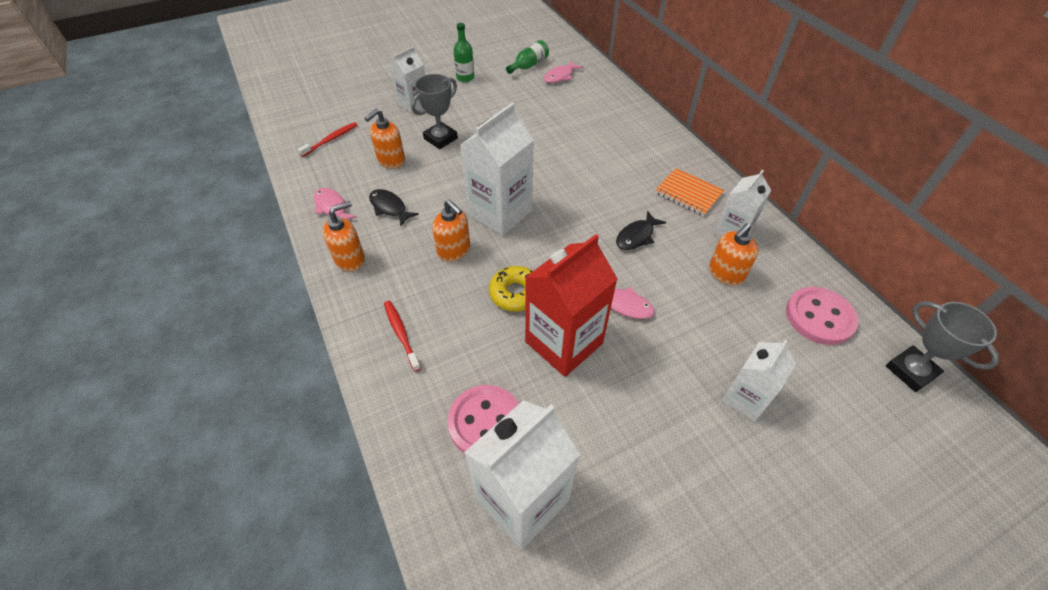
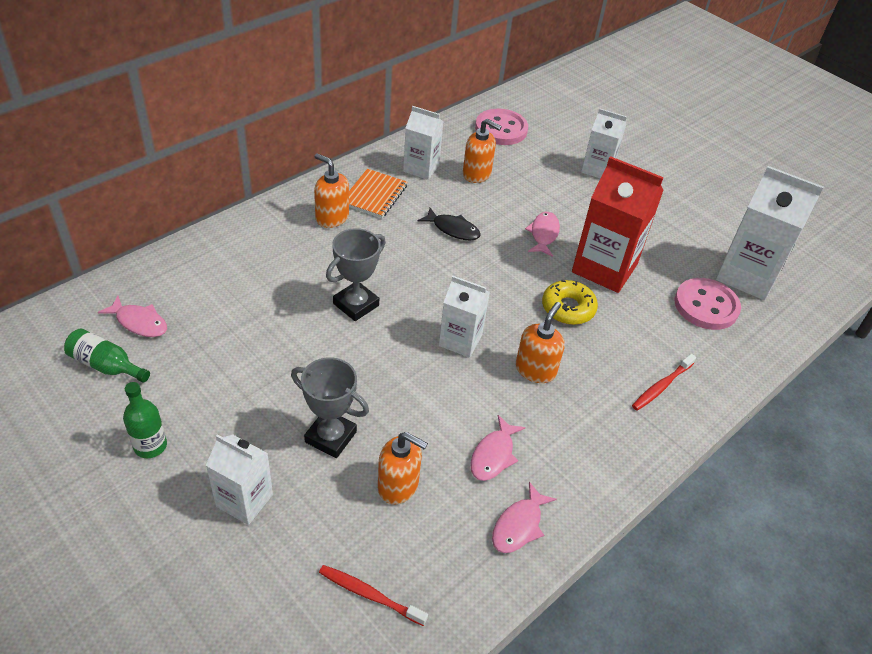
camera: 110 degrees left, 5 degrees down
orange soap dispenser [323,201,365,272] -> orange soap dispenser moved to [314,153,349,228]
black fish [369,189,419,226] -> pink fish [470,415,526,481]
white carton [460,103,534,236] -> white carton [439,276,490,358], size x0.60
grey trophy [886,301,999,392] -> grey trophy moved to [326,228,386,321]

